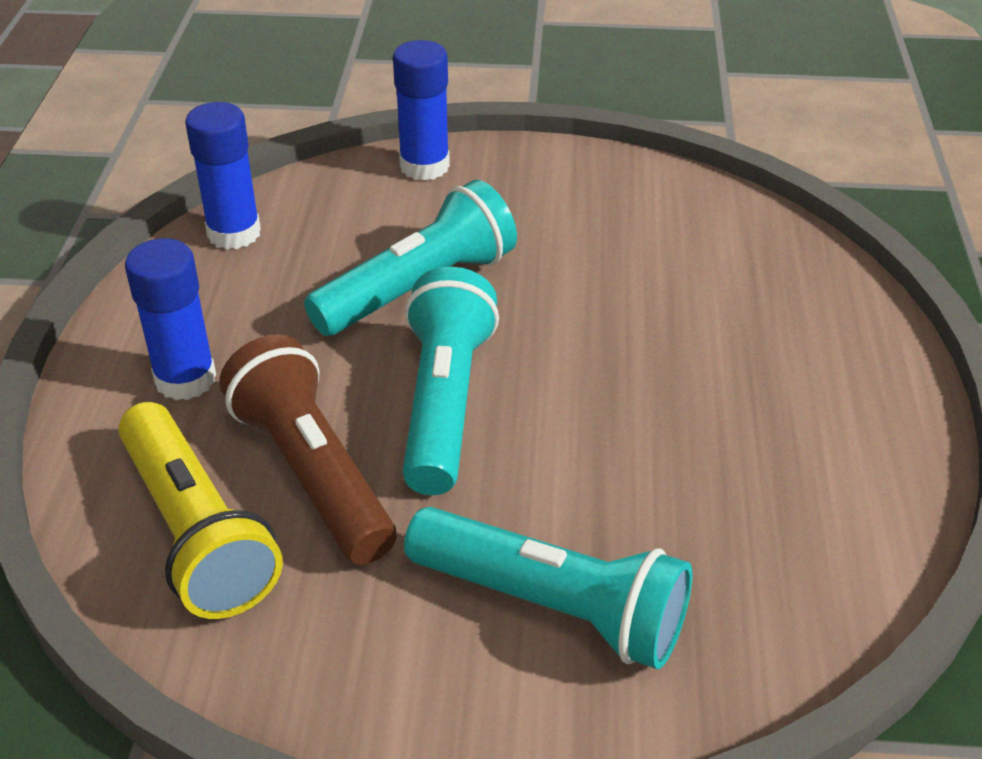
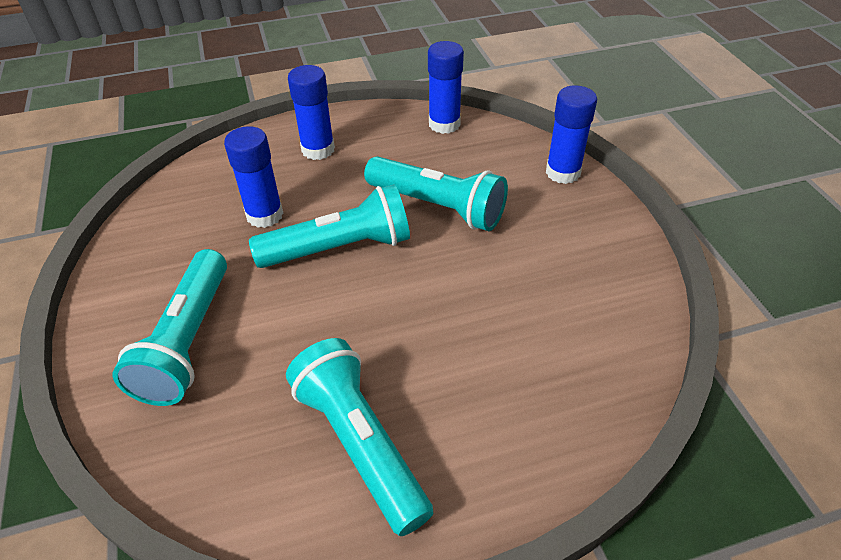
camera: 70 degrees right, 5 degrees up
yellow flashlight [118,402,283,619] -> none
brown flashlight [219,334,397,565] -> blue glue stick [224,126,284,228]
none -> turquoise flashlight [286,338,433,536]

